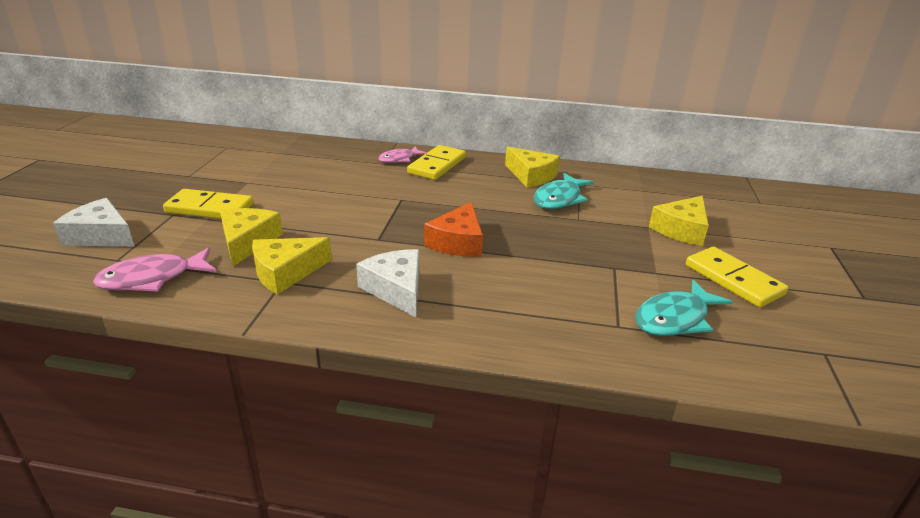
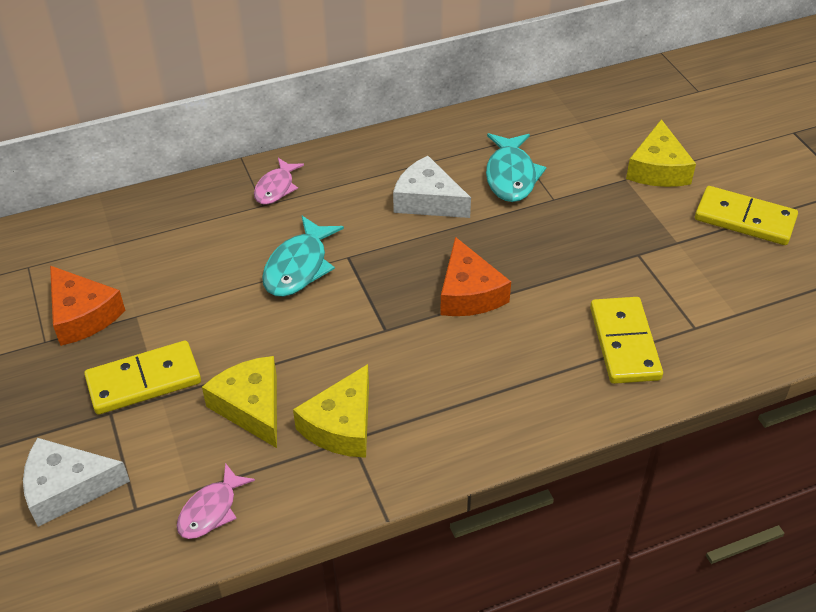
camera: 30 degrees left, 15 degrees up
pink fish [93,247,216,292] -> pink fish [177,463,255,539], size x0.66
white cheese [356,249,419,317] -> white cheese moved to [393,156,471,218]
yellow domino [407,145,466,180] -> yellow domino moved to [590,297,663,384]
yellow cheese [505,147,560,188] -> none
turquoise fish [635,280,733,336] -> turquoise fish moved to [262,216,344,297]
none -> orange cheese [50,266,126,346]

